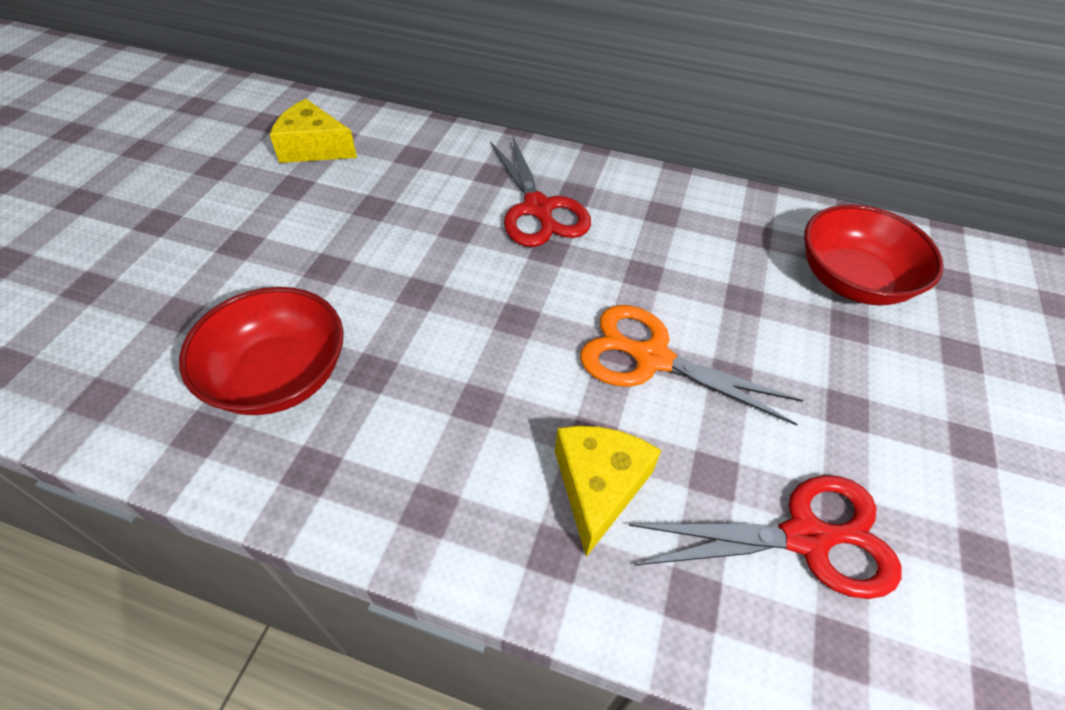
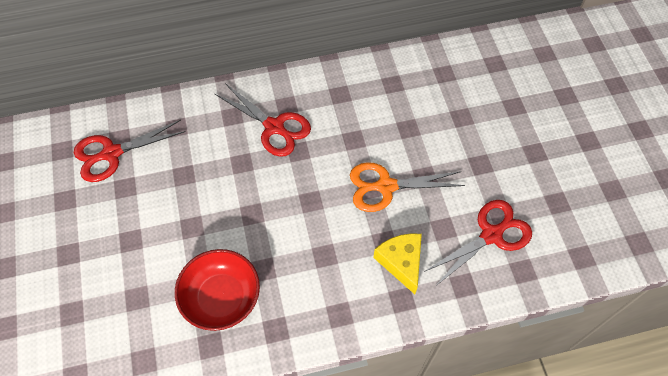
camera: 30 degrees left, 10 degrees up
yellow cheese [270,99,357,163] -> red scissors [74,120,186,182]
red bowl [804,204,944,305] -> none

